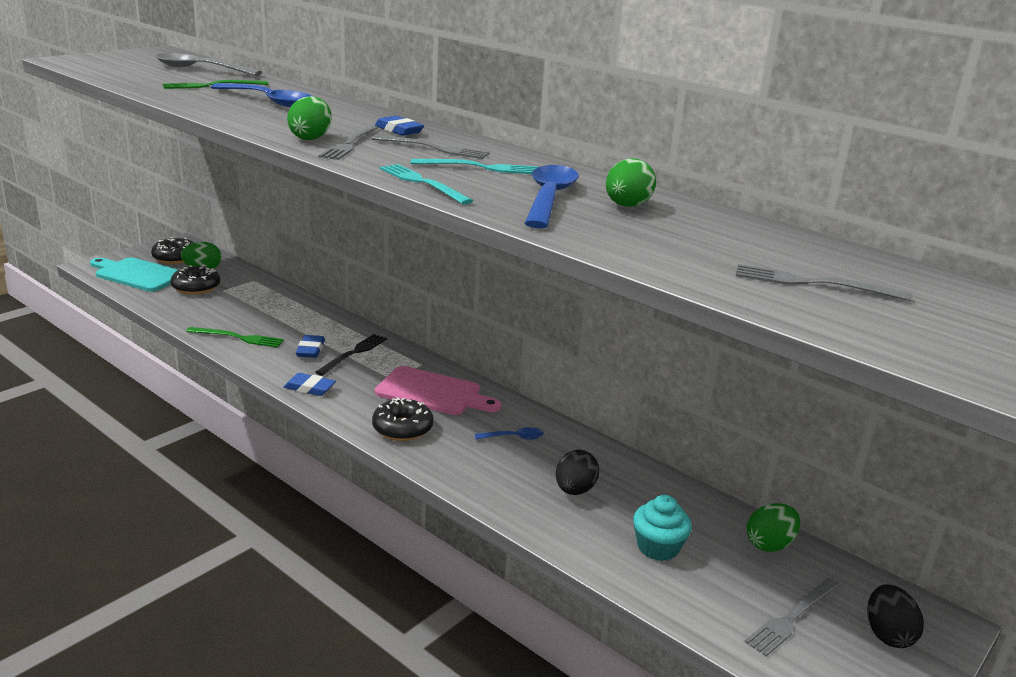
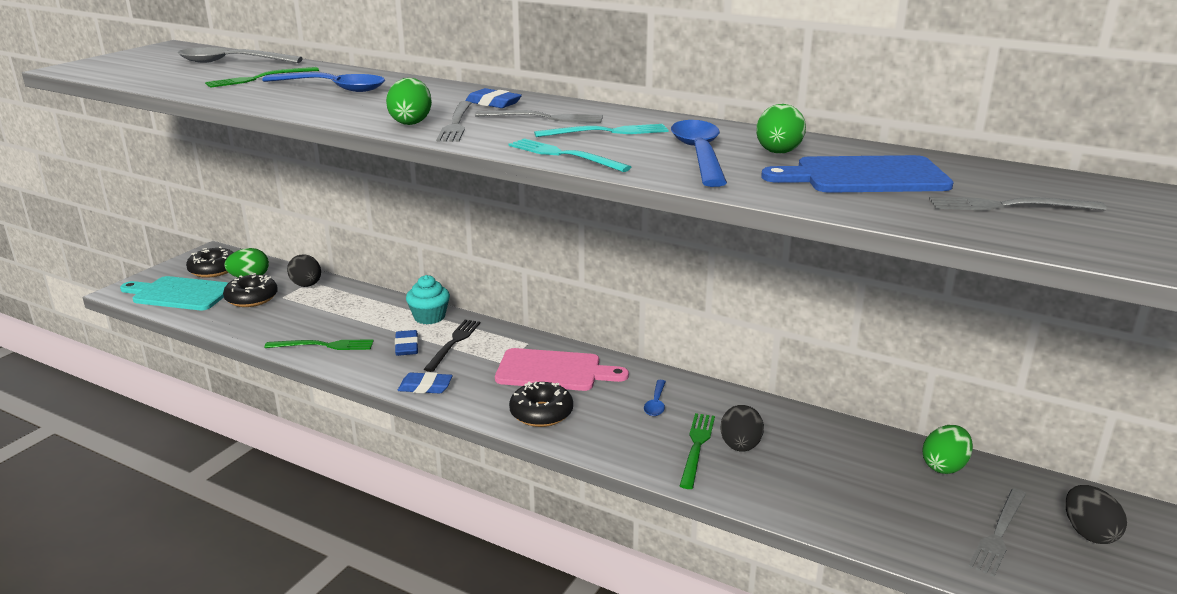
camera: 10 degrees left, 0 degrees up
blue spoon [475,427,543,440] -> blue spoon turned 120 degrees clockwise [644,380,666,416]
turquoise cupcake [633,495,692,561] -> turquoise cupcake moved to [406,275,450,324]
none -> black egg [287,254,321,287]
none -> green fork [680,413,715,489]
none -> blue cutting board [761,155,954,193]

